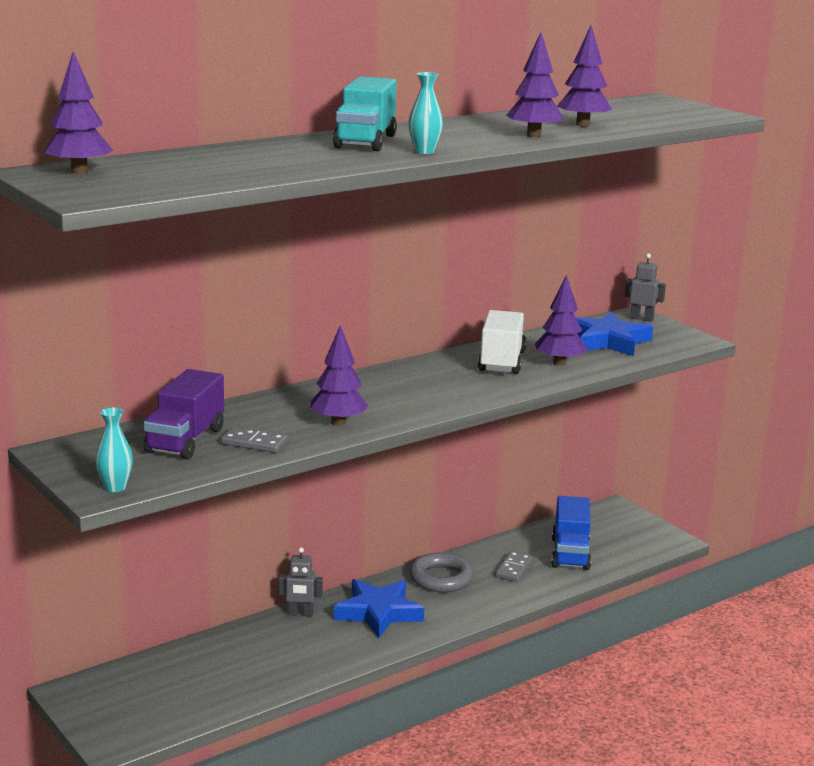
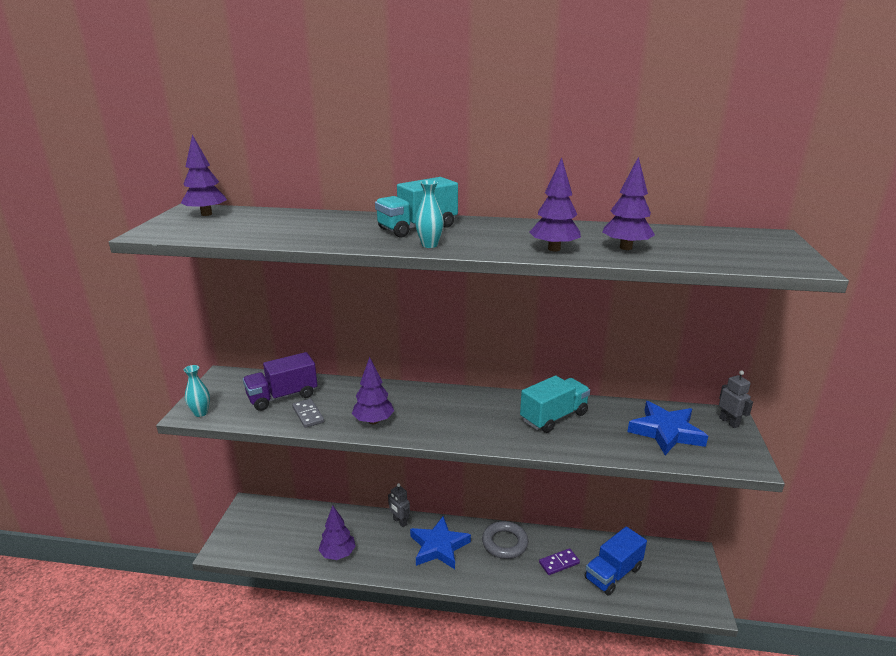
camera: 45 degrees right, 5 degrees up
white truck [478,310,526,374] -> turquoise truck [520,376,590,433]
grey domino [495,551,533,582] -> purple domino [539,548,580,575]
purple tree [535,275,587,366] -> purple tree moved to [319,505,356,560]

